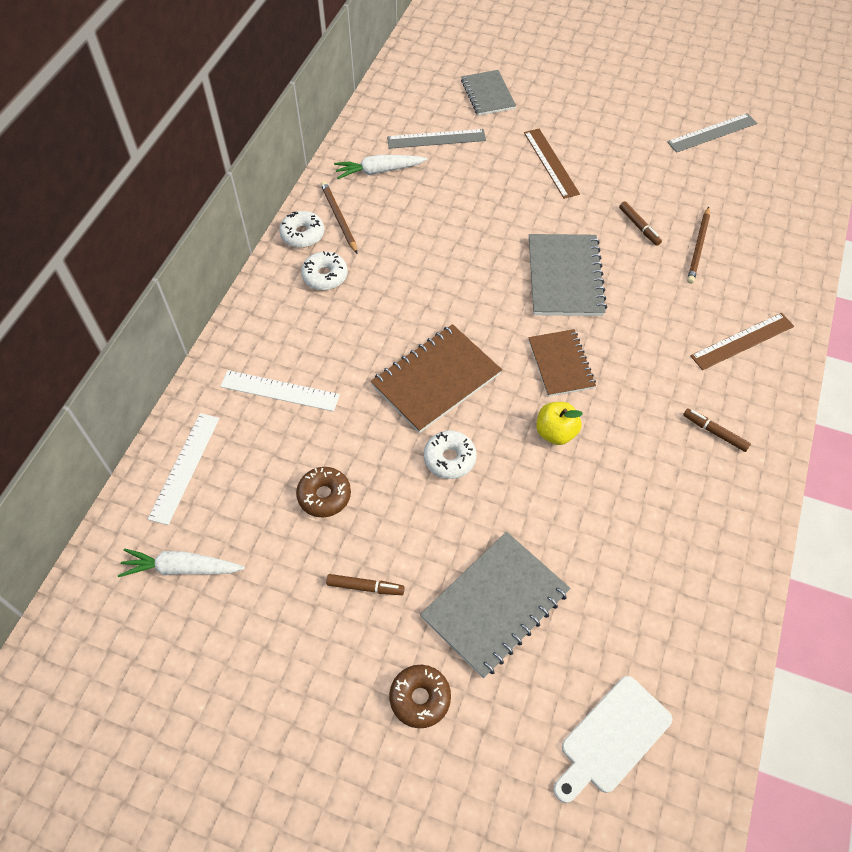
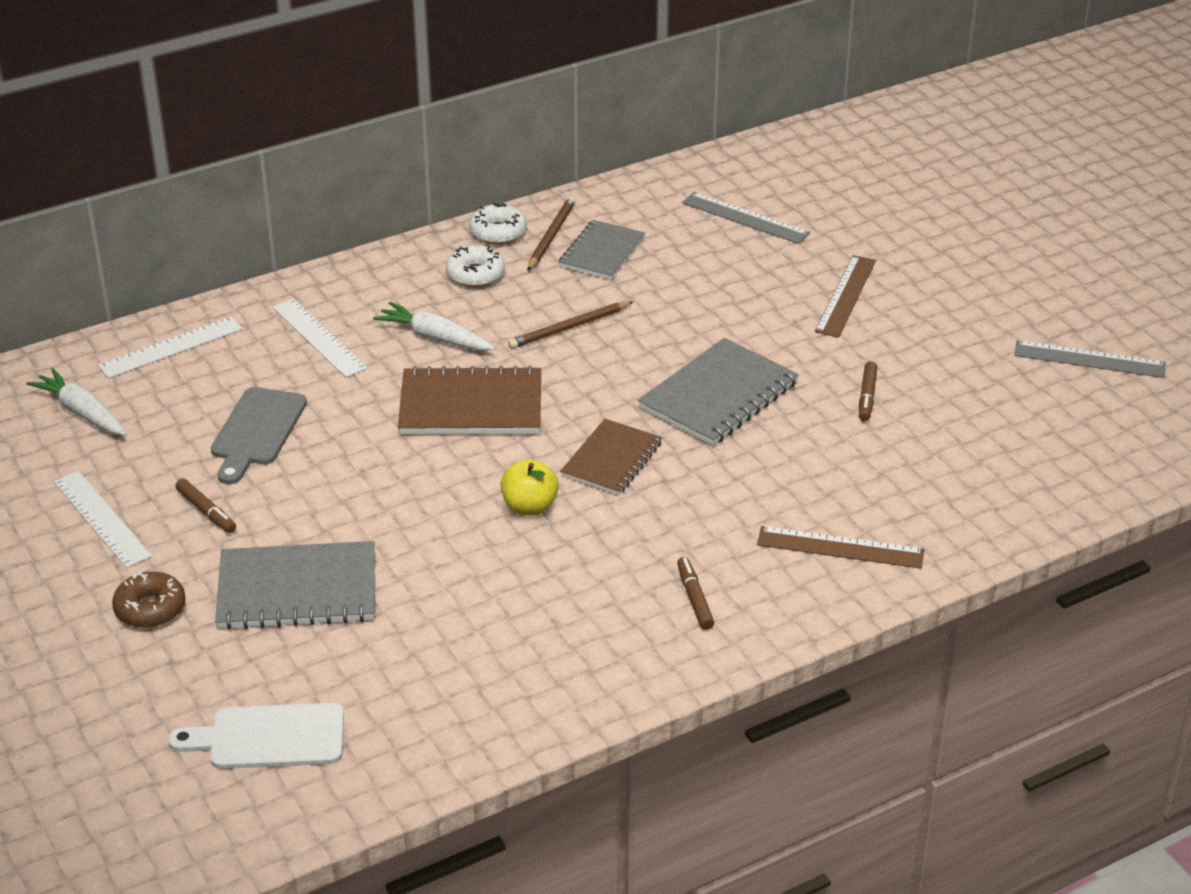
camera: 40 degrees right, 20 degrees down
brown donut [296,467,351,517] -> grey cutting board [211,387,307,484]
white carrot [334,155,427,179] -> white carrot moved to [373,302,496,351]
white donut [424,431,477,479] -> none
grey notebook [461,70,516,116] -> grey notebook moved to [558,220,645,280]
brown pencil [687,207,710,284] -> brown pencil moved to [508,301,634,349]
none -> white ruler [54,471,152,568]

